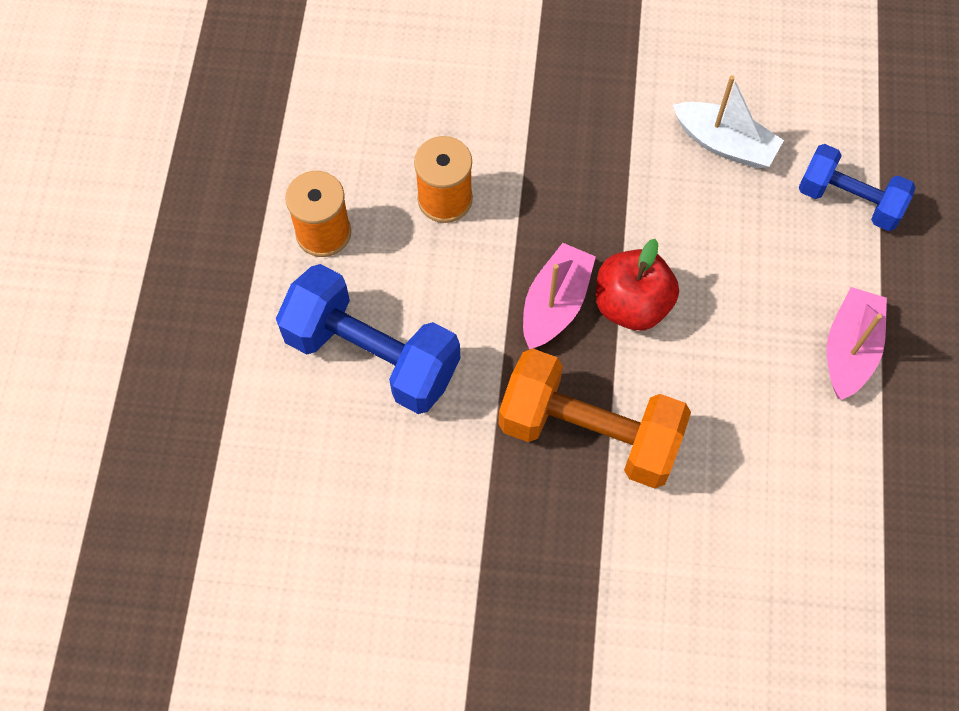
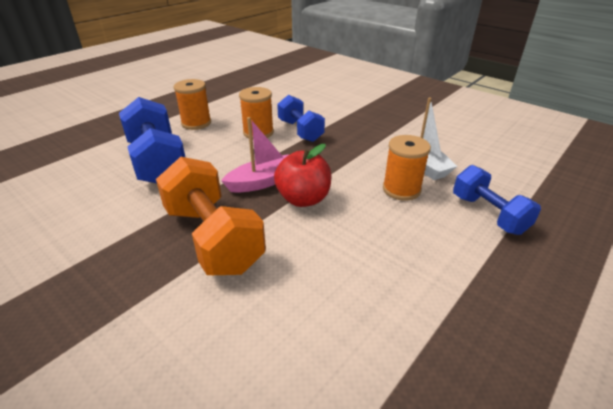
camera: 35 degrees right, 30 degrees down
pink boat [826,287,887,400] -> none
none -> blue dumbbell [277,95,325,142]
none -> orange spool [383,135,431,201]

